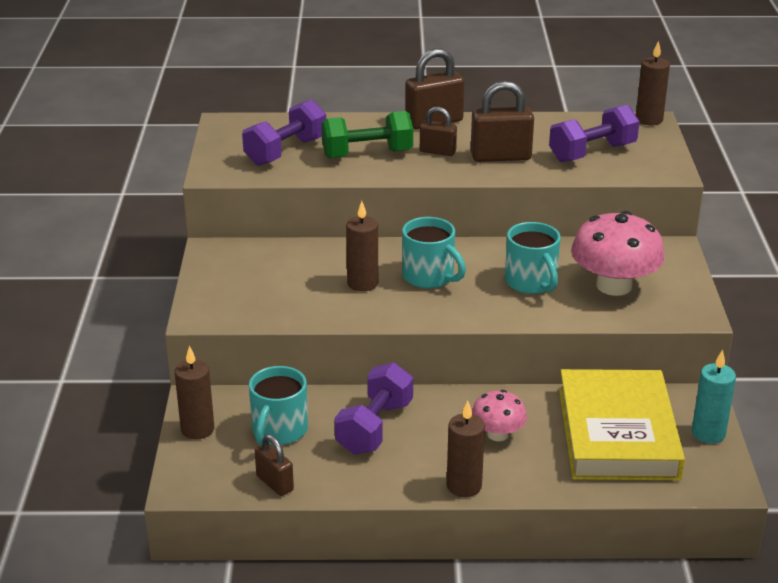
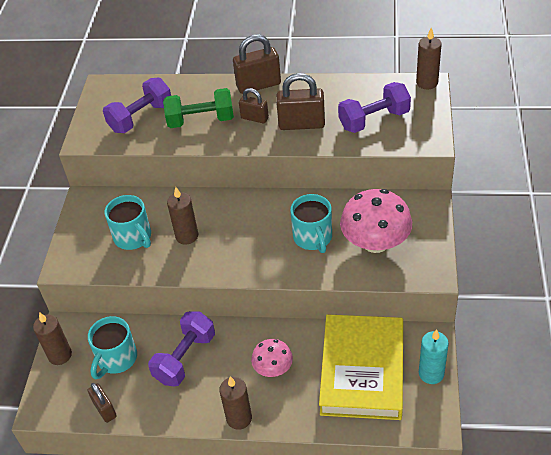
camera: 10 degrees right, 15 degrees up
turquoise mug [402,217,466,288] -> turquoise mug moved to [105,195,151,250]

